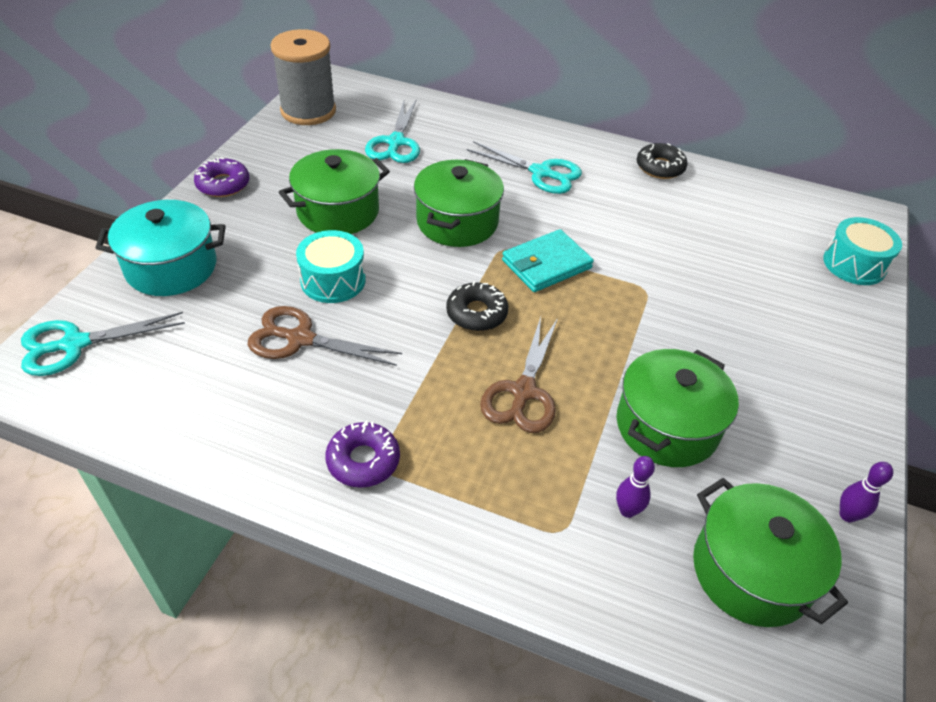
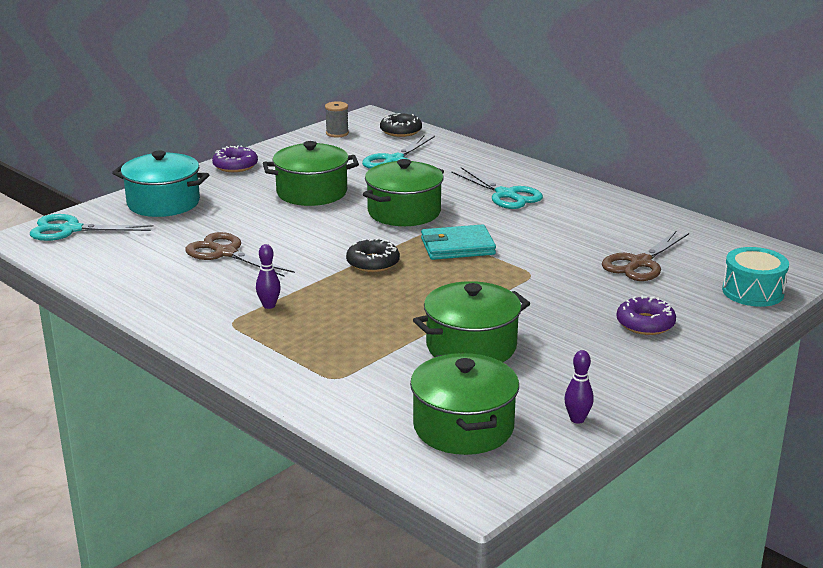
camera: 25 degrees right, 20 degrees down
grey spool [270,29,336,125] -> grey spool [325,101,349,137], size x0.47
turquoise drum [296,230,366,303] -> none
purple donut [325,421,400,488] -> purple donut moved to [616,296,676,335]
brown scissors [480,317,558,433] -> brown scissors moved to [602,231,689,281]
purple bowling pin [616,456,655,518] -> purple bowling pin moved to [256,244,281,309]
black donut [637,143,687,179] -> black donut moved to [380,113,422,137]

